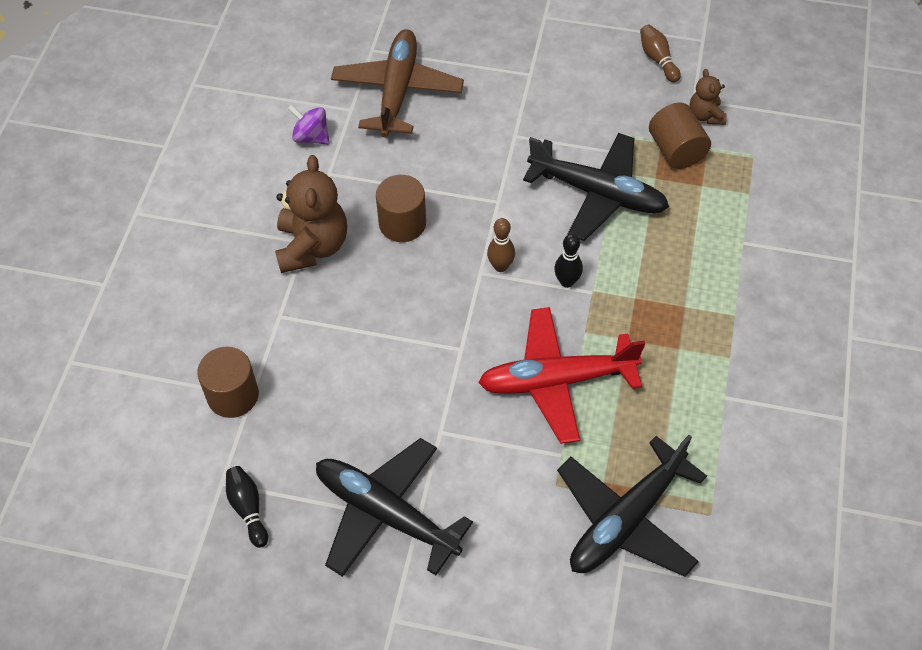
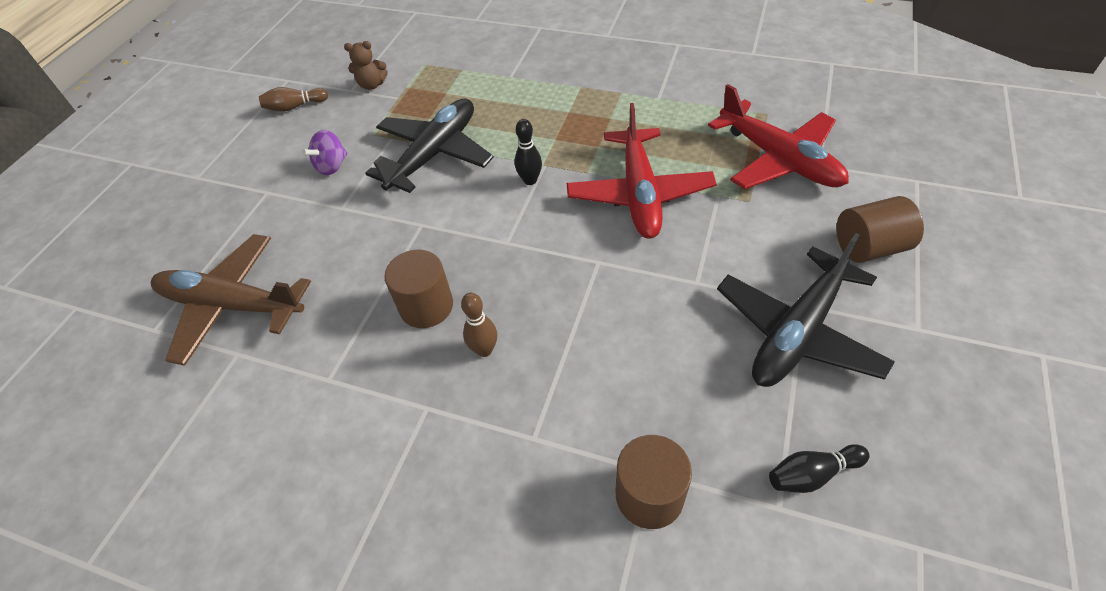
camera: 80 degrees left, 5 degrees down
brown teddy bear [275,155,347,273] -> none
purple spinning top [288,104,330,145] -> purple spinning top moved to [302,130,348,175]
brown bowling pin [487,218,515,272] -> brown bowling pin moved to [461,293,497,357]
black plane [557,435,707,577] -> red plane [708,84,849,189]
brown cylinder [649,103,711,169] -> brown cylinder moved to [836,196,924,263]

